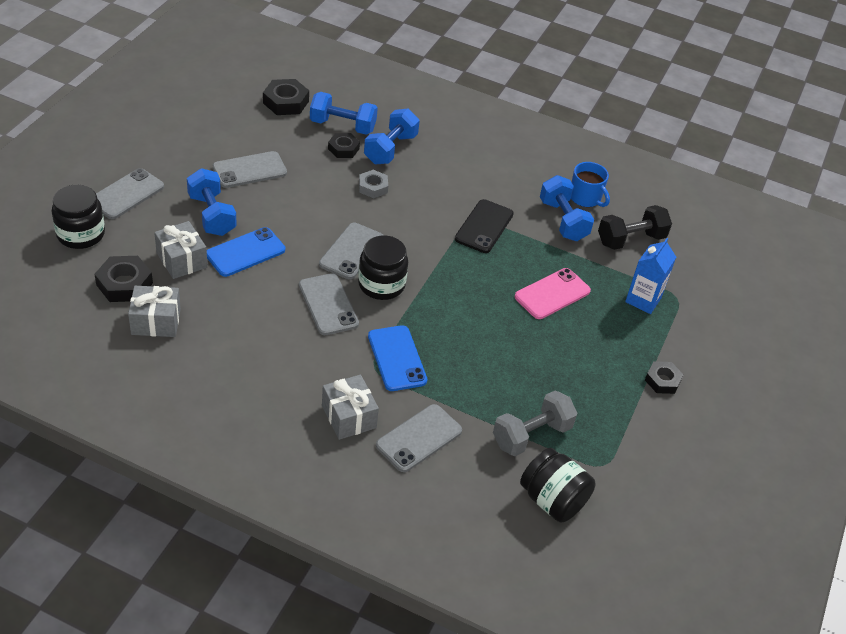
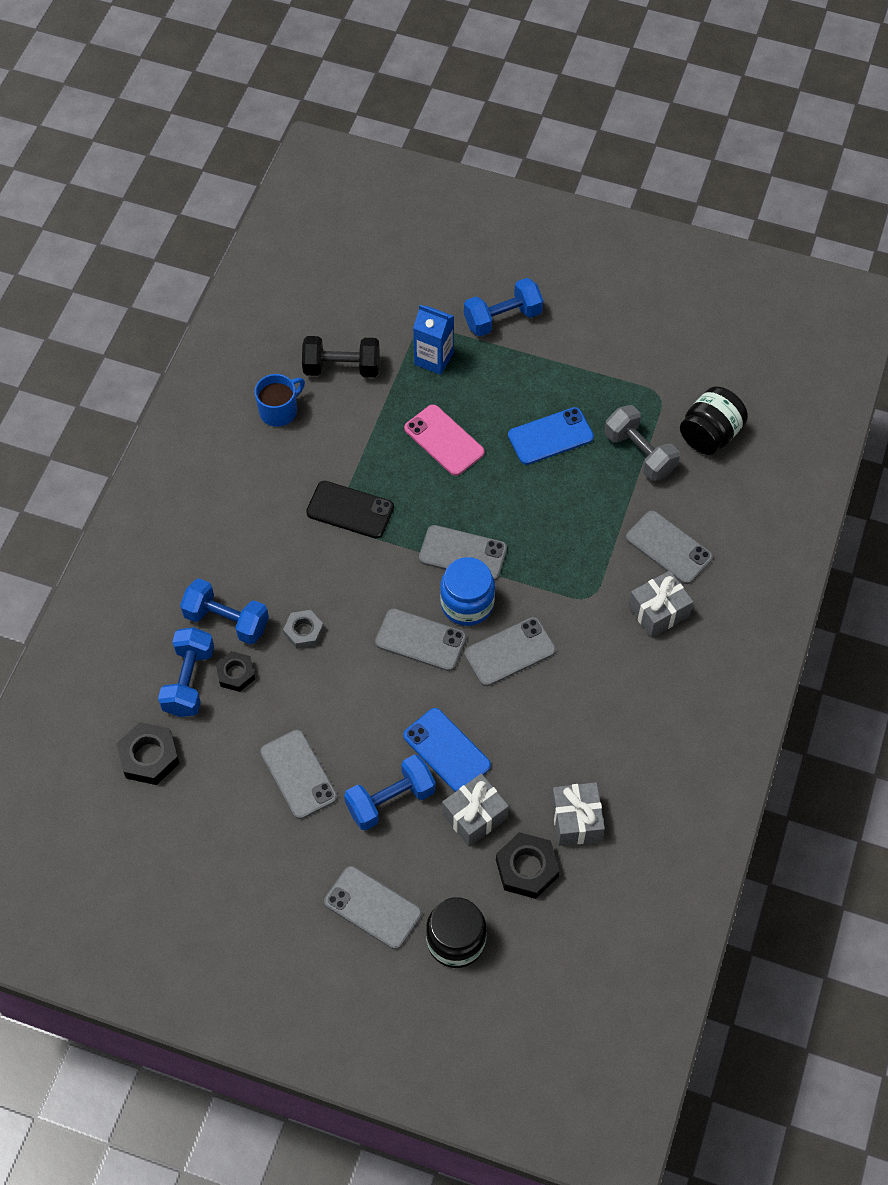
camera: 90 degrees left, 15 degrees up
black jar [358,235,408,300] -> blue jar [440,557,495,626]
blue phone [368,325,427,391] -> blue phone moved to [508,407,594,465]
blue dumbbell [540,175,594,241] -> blue dumbbell moved to [464,278,543,337]
black dumbbell [598,205,672,250] -> black dumbbell turned 60 degrees counterclockwise [302,336,380,378]
black nut [645,361,684,394] -> none
none -> grey phone [419,525,507,581]

